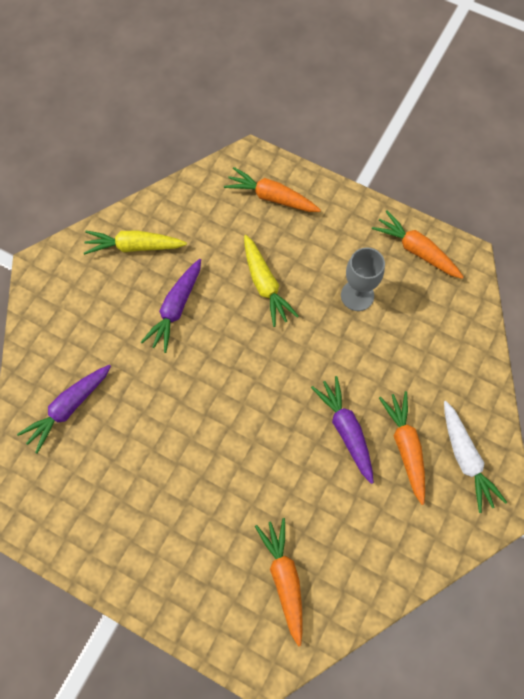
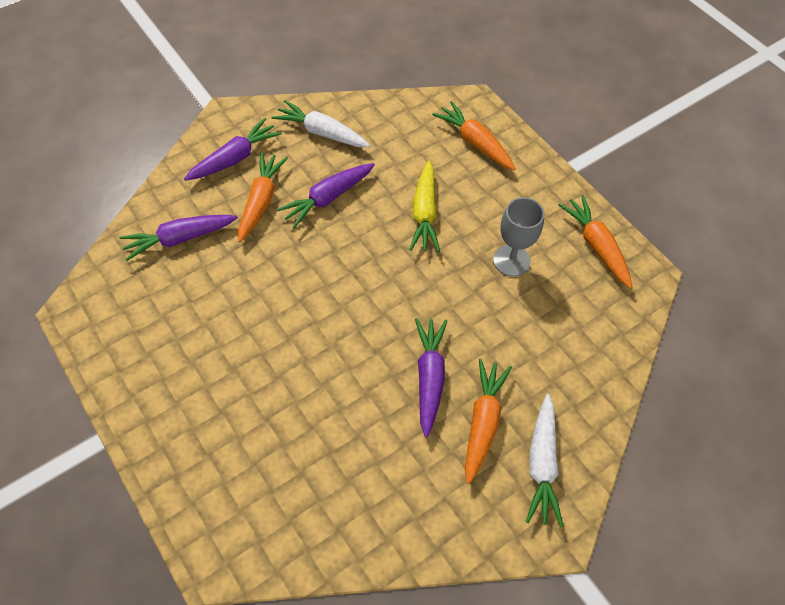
camera: 25 degrees right, 10 degrees down
yellow carrot [84,230,187,255] -> white carrot [271,100,370,147]
orange carrot [255,518,303,646] -> orange carrot moved to [238,152,288,242]
none -> purple carrot [184,118,282,181]

